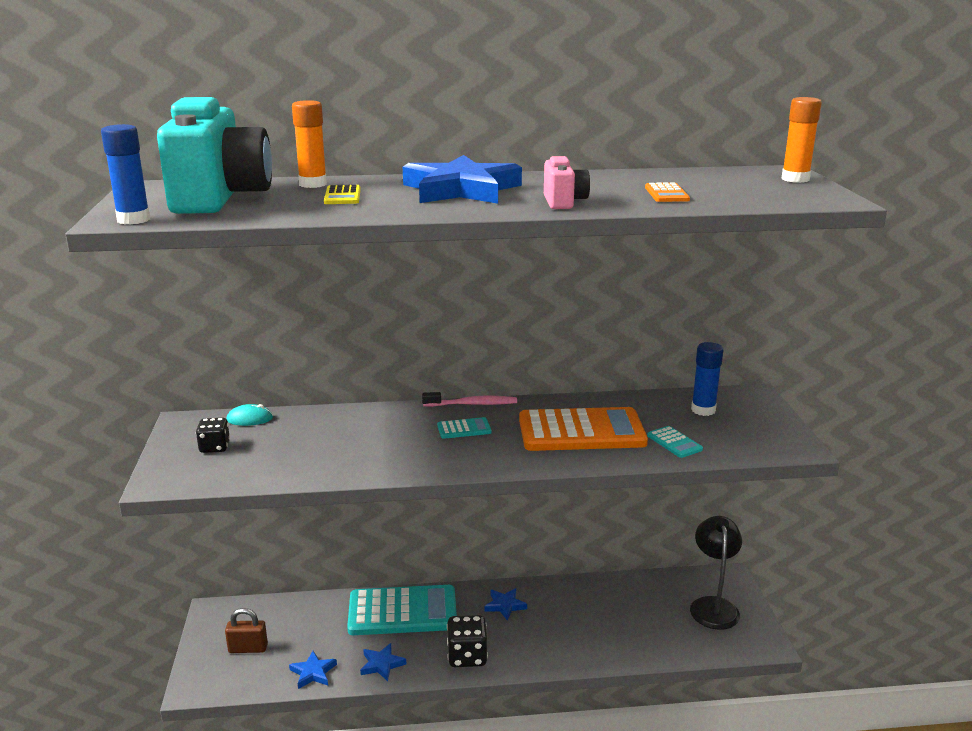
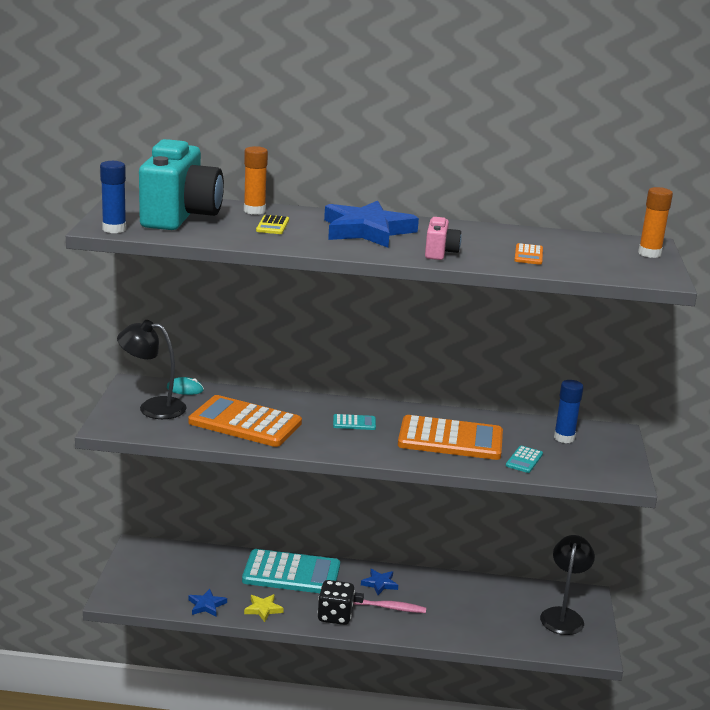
camera: 10 degrees right, 0 degrees up
black dice [196,418,230,453] -> black lamp [117,320,186,419]
brown padlock [225,608,268,653] -> none
blue star [360,643,406,681] -> yellow star [244,594,284,622]
pink toothbrush [422,392,517,407] -> pink toothbrush moved to [354,592,426,613]
turquoise calculator [647,426,703,458] -> turquoise calculator turned 45 degrees clockwise [506,446,543,473]
none -> orange calculator [188,395,302,447]

